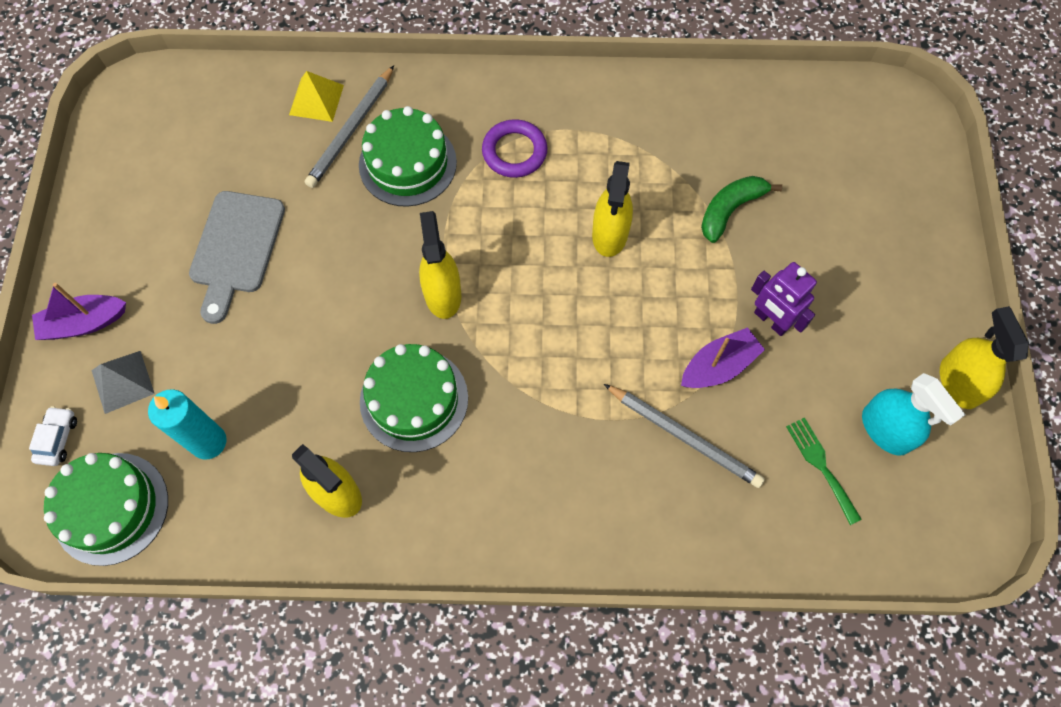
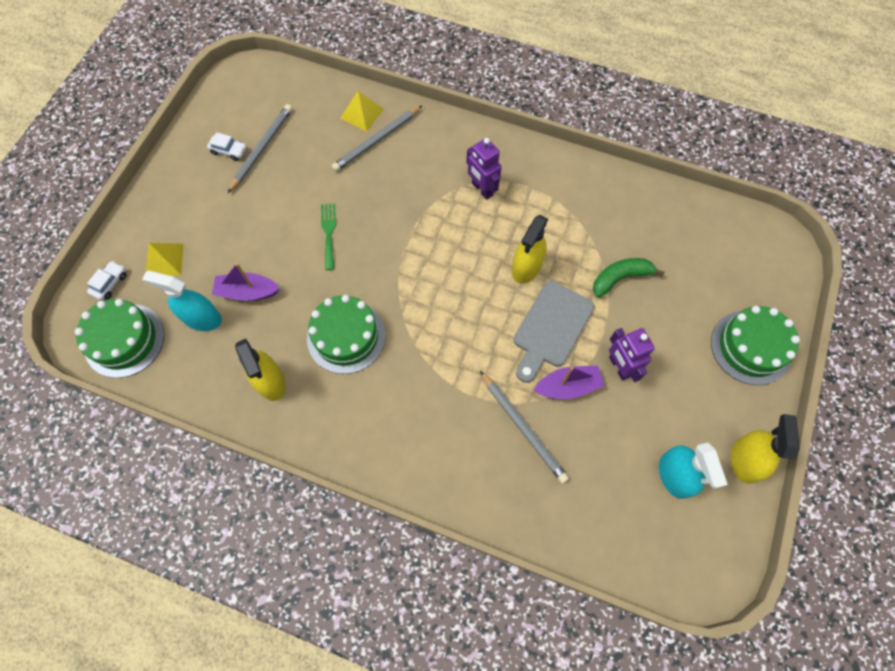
camera: 20 degrees right, 0 degrees up
purple boat [32,283,126,340] -> purple boat moved to [212,263,280,301]
grey pyramid [92,351,155,414] -> yellow pyramid [146,243,184,276]
turquoise candle [148,389,227,460] -> turquoise spray bottle [142,271,222,331]
grey cutting board [189,191,285,324] -> grey cutting board moved to [514,281,594,383]
green cake [359,106,457,207] -> green cake moved to [711,306,800,385]
yellow spray bottle [419,211,461,319] -> none
purple ring [482,119,547,178] -> purple robot [466,138,502,200]
green fork [786,417,862,525] -> green fork moved to [321,204,336,270]
none -> white car [207,132,247,161]
none -> grey pencil [228,104,292,193]

